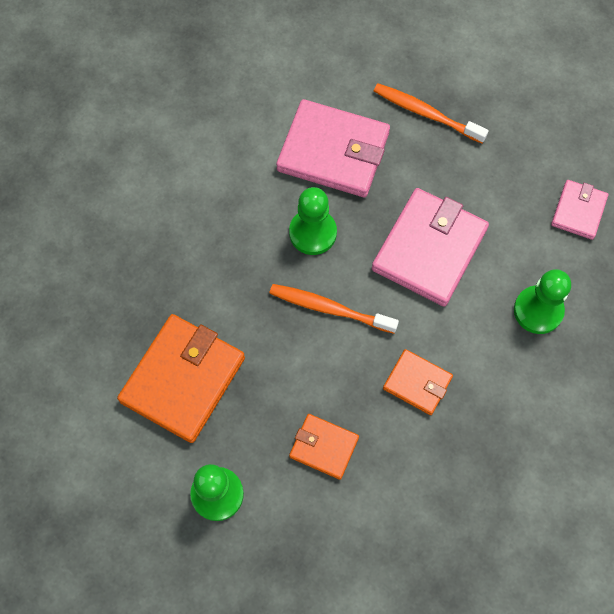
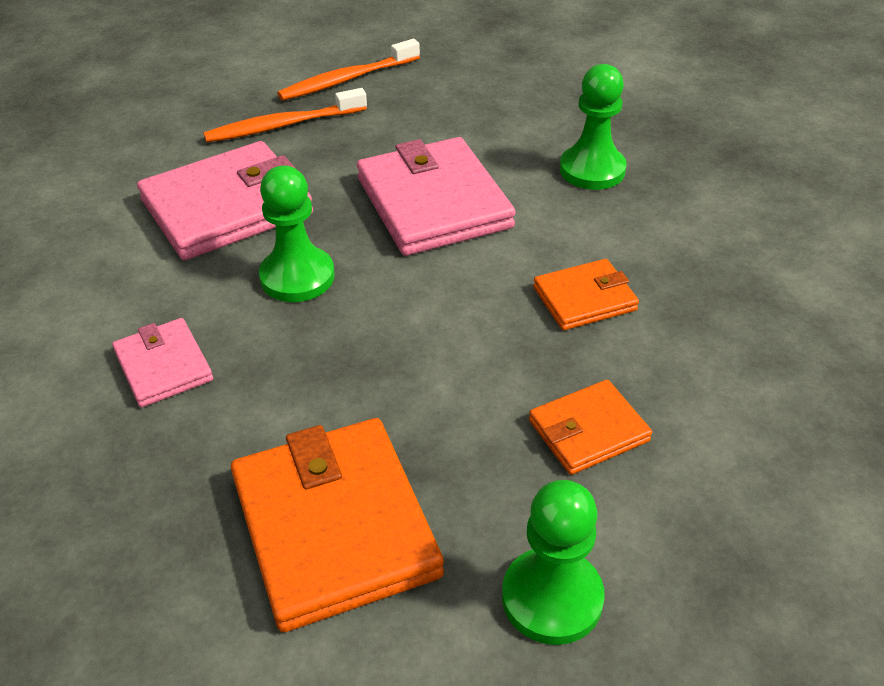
camera: 50 degrees left, 25 degrees down
orange toothbrush [269,284,399,334] -> orange toothbrush moved to [277,39,420,100]
pink wallet [551,180,608,240] -> pink wallet moved to [112,318,213,407]

